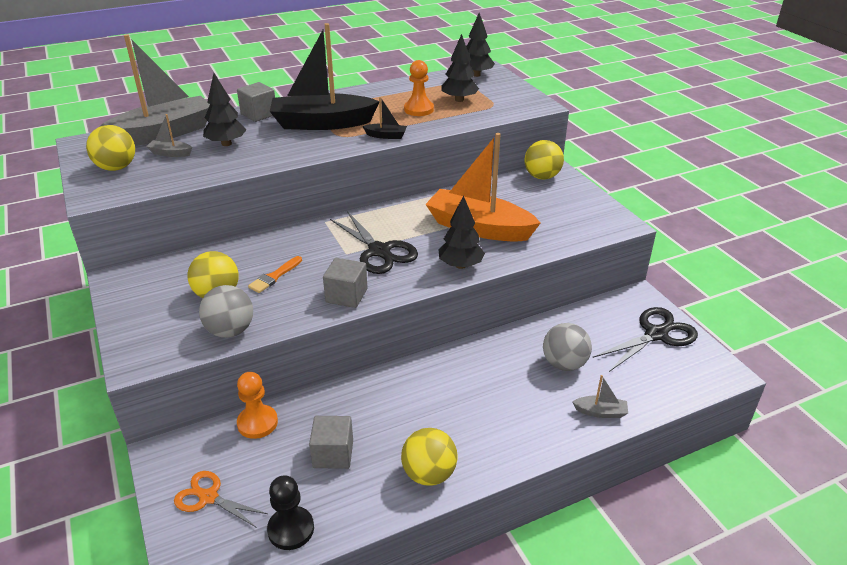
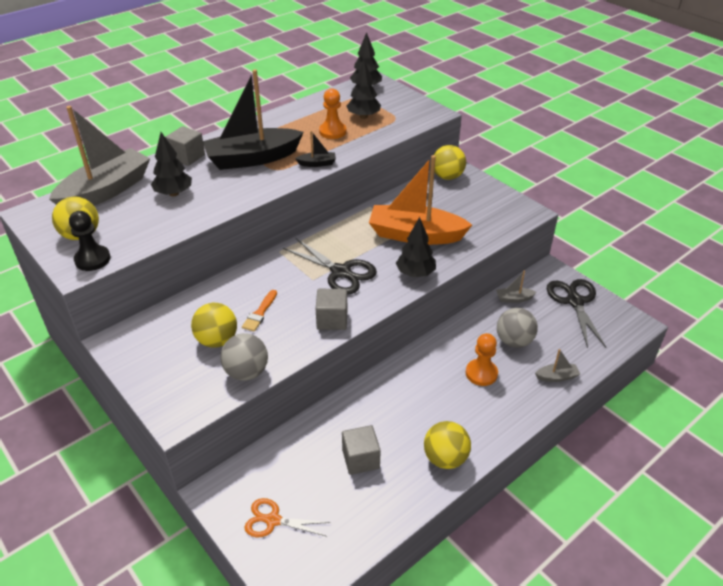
camera: 15 degrees left, 5 degrees up
grey boat [146,114,192,157] -> grey boat moved to [496,271,537,303]
orange pawn [237,372,278,439] -> orange pawn moved to [466,333,498,386]
black pawn [267,475,314,550] -> black pawn moved to [69,211,111,271]
black scissors [592,307,698,372] -> black scissors turned 45 degrees counterclockwise [547,279,606,348]

